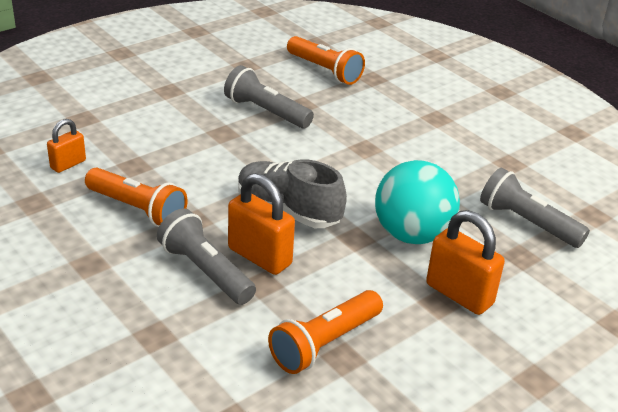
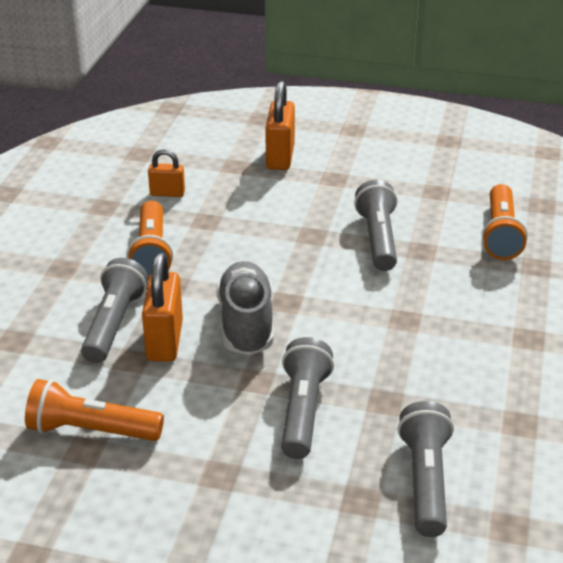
camera: 55 degrees right, 0 degrees up
turquoise ball [375,160,460,244] -> grey flashlight [281,337,334,459]
orange padlock [426,210,505,315] -> orange padlock moved to [265,81,295,170]

